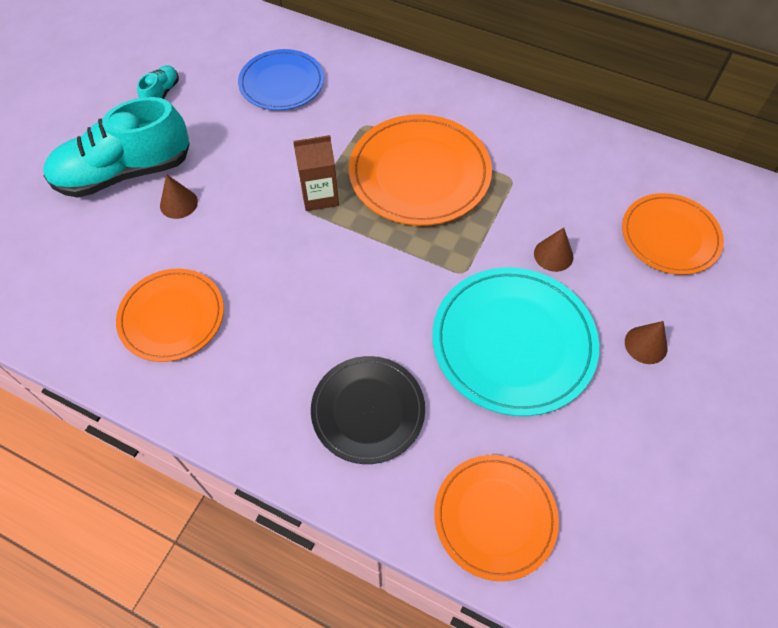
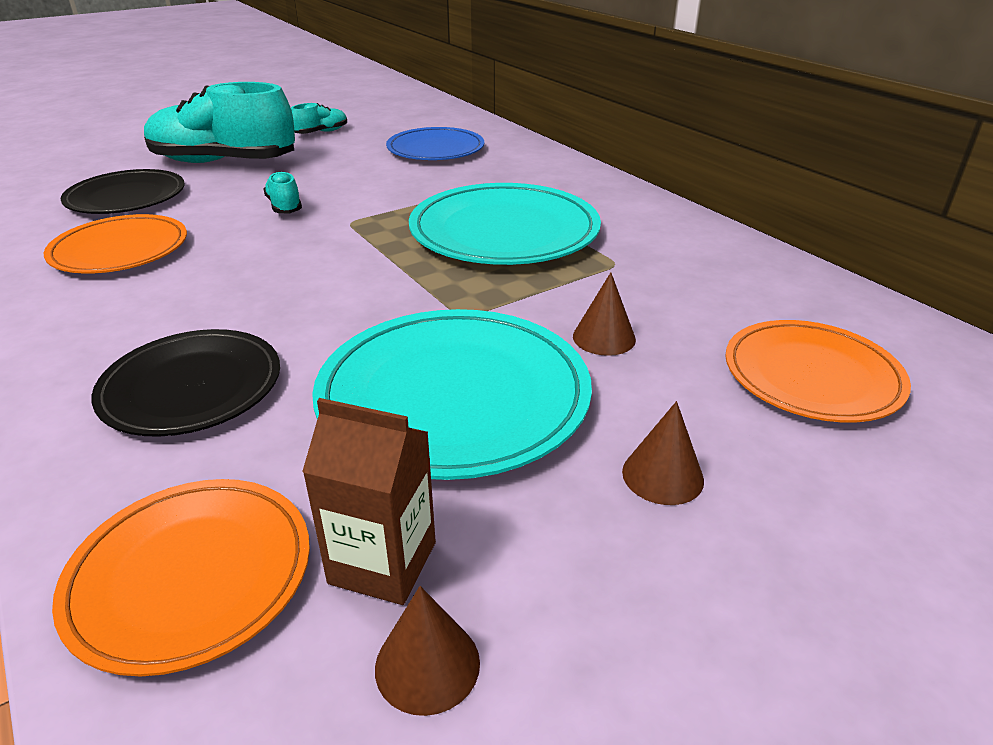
camera: 30 degrees right, 25 degrees down
brown cone [160,174,198,219] -> brown cone moved to [375,586,480,716]
brown carton [293,135,339,211] -> brown carton moved to [302,398,436,605]
orange plate [349,114,492,226] -> turquoise plate [409,183,601,265]
none -> black plate [61,169,185,214]
none -> turquoise shoe [264,171,302,213]

